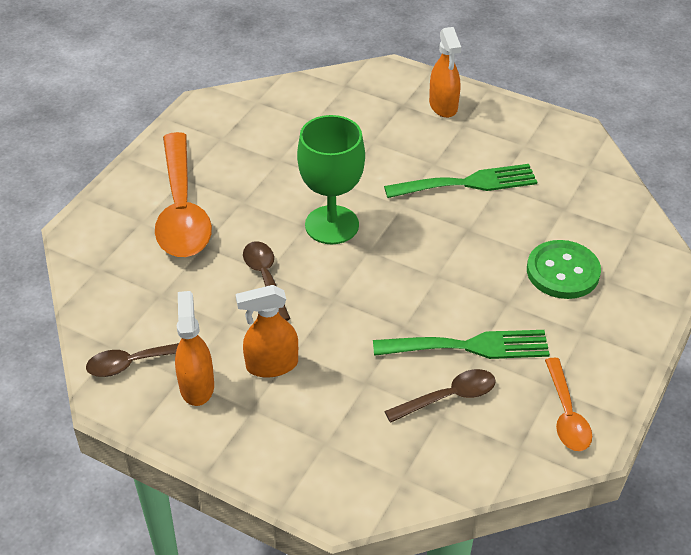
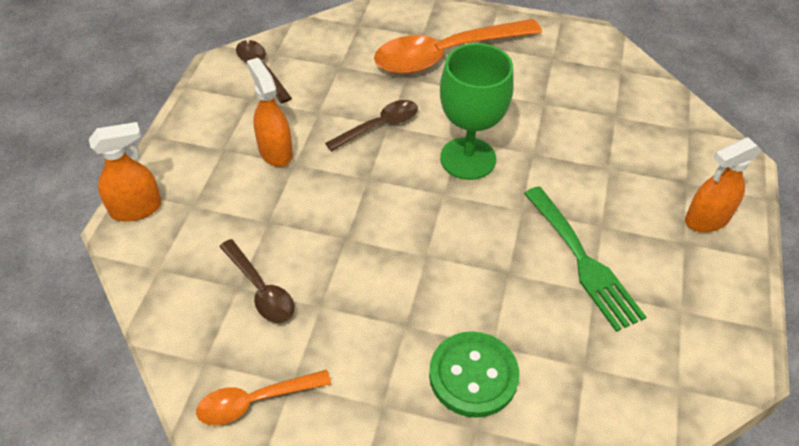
camera: 75 degrees right, 5 degrees up
orange spray bottle [175,291,214,406] -> orange spray bottle moved to [89,122,162,222]
green fork [373,330,550,359] -> none

